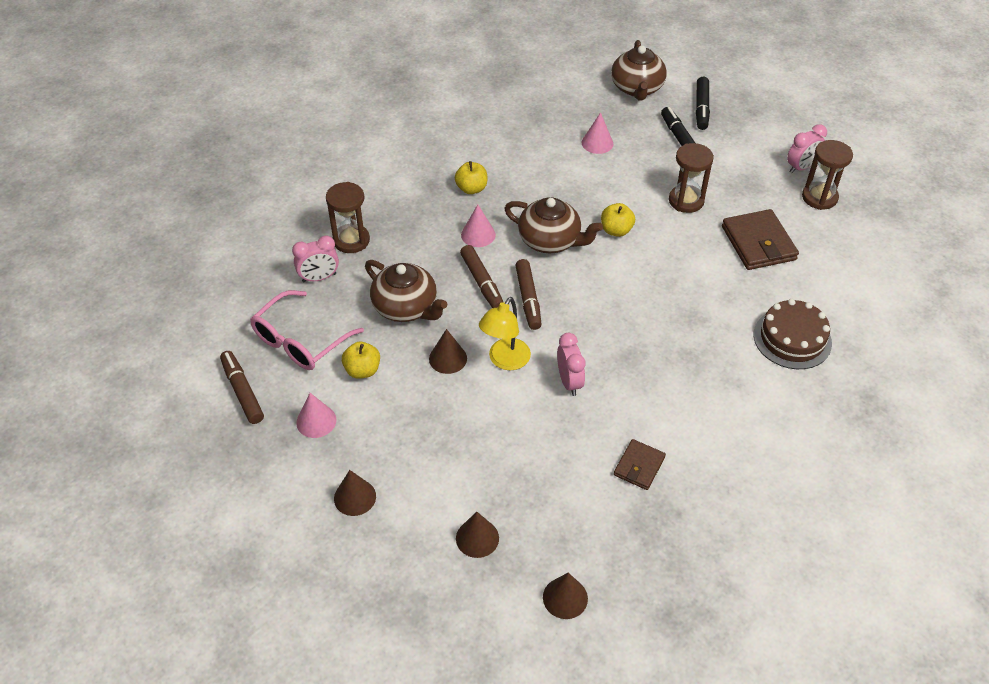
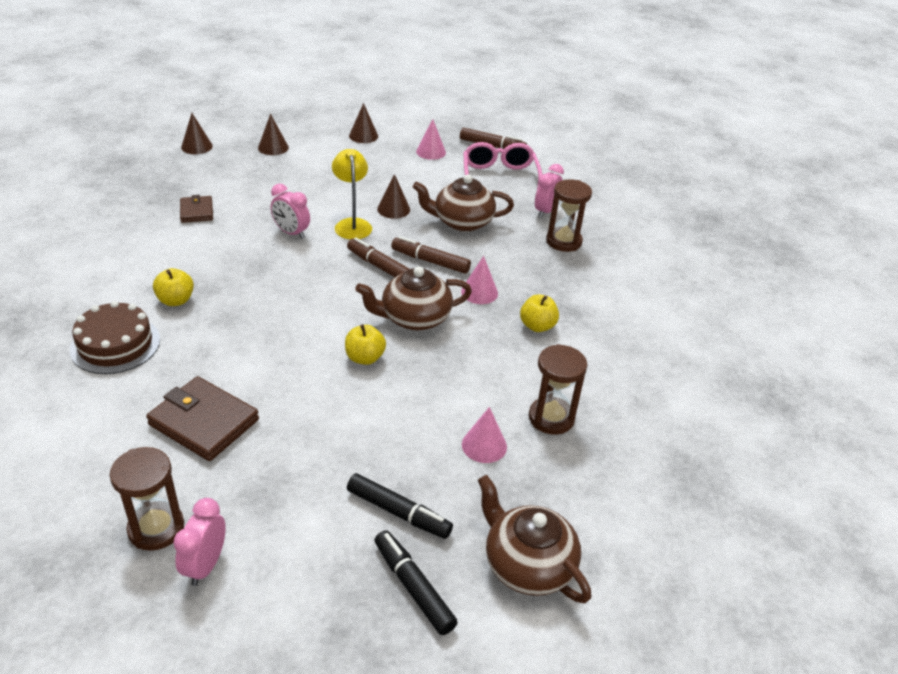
camera: 135 degrees right, 10 degrees down
yellow apple [342,342,380,379] -> yellow apple moved to [153,268,194,306]
brown hourglass [669,143,714,213] -> brown hourglass moved to [529,344,587,435]

